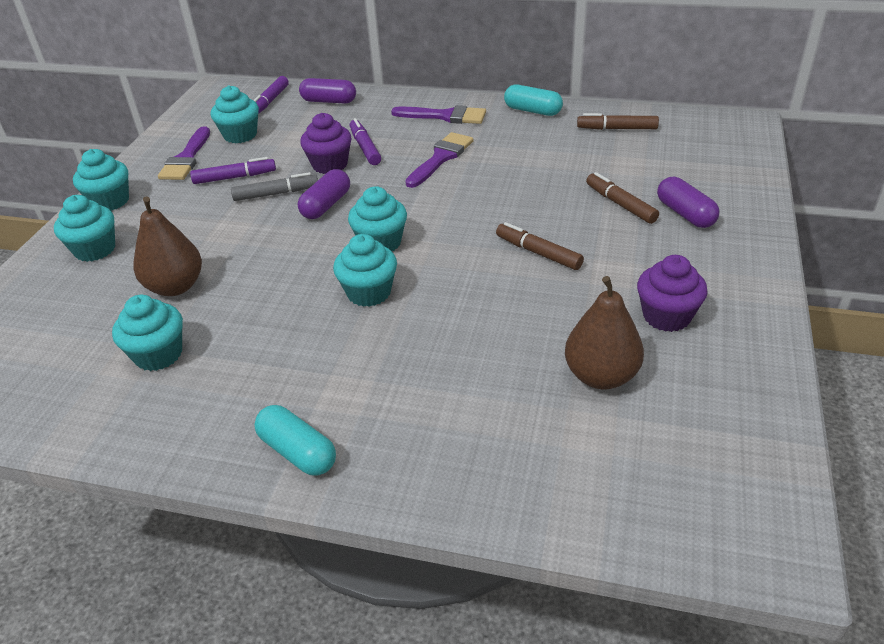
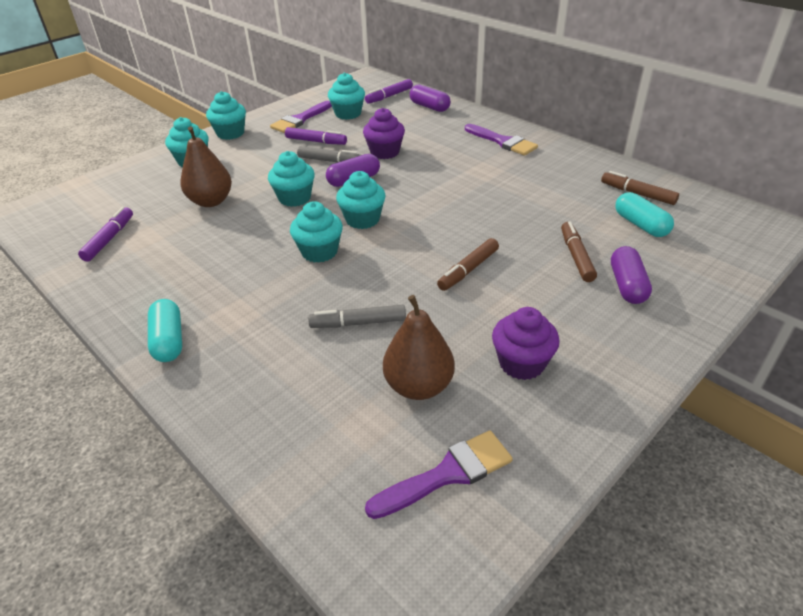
camera: 30 degrees right, 0 degrees up
turquoise cupcake [112,295,183,371] -> turquoise cupcake moved to [268,151,315,207]
purple marker [350,118,381,165] -> purple marker moved to [78,207,133,262]
purple brush [405,132,474,188] -> purple brush moved to [365,430,513,519]
brown marker [496,222,584,270] -> brown marker turned 120 degrees counterclockwise [437,238,499,291]
turquoise capsule [504,84,563,116] -> turquoise capsule moved to [615,192,674,237]
none -> grey marker [308,305,406,328]

